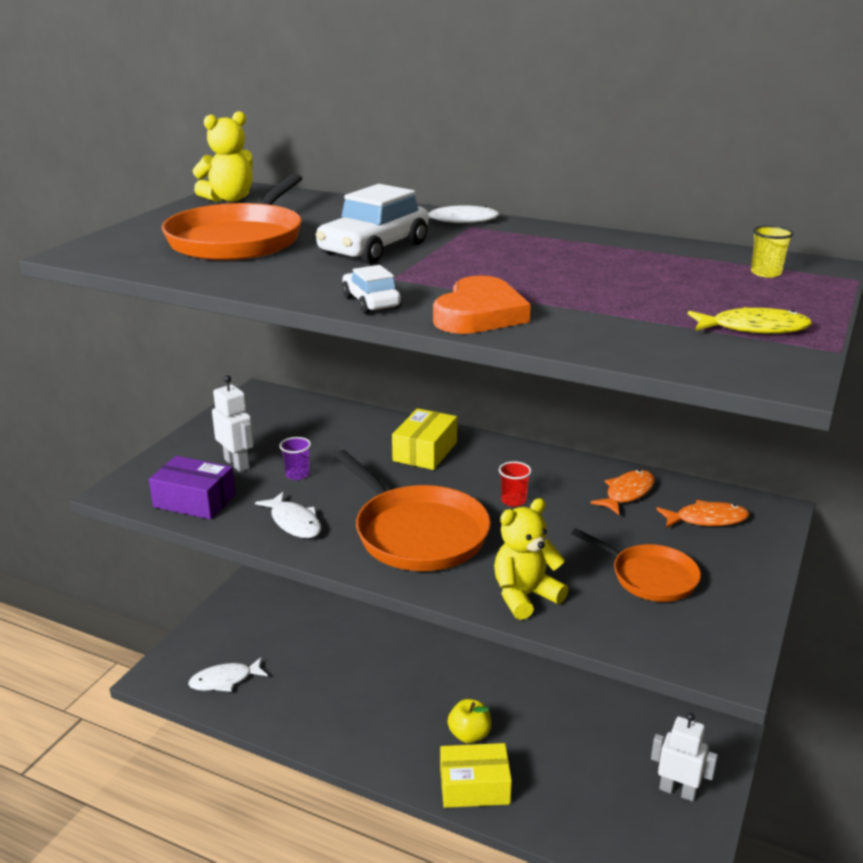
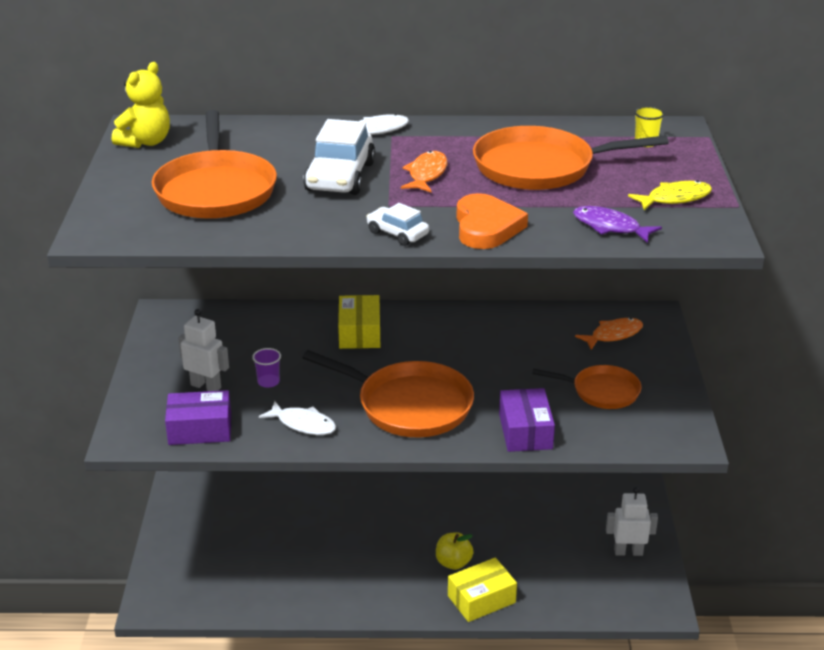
camera: 25 degrees left, 5 degrees up
white fish [188,657,268,692] -> none
yellow teddy bear [494,498,568,620] -> purple box [499,388,555,452]
red cup [499,461,532,507] -> none
orange fish [590,470,655,515] -> orange fish moved to [401,151,447,193]
none -> orange pan [473,126,669,190]
none -> purple fish [573,206,662,243]

